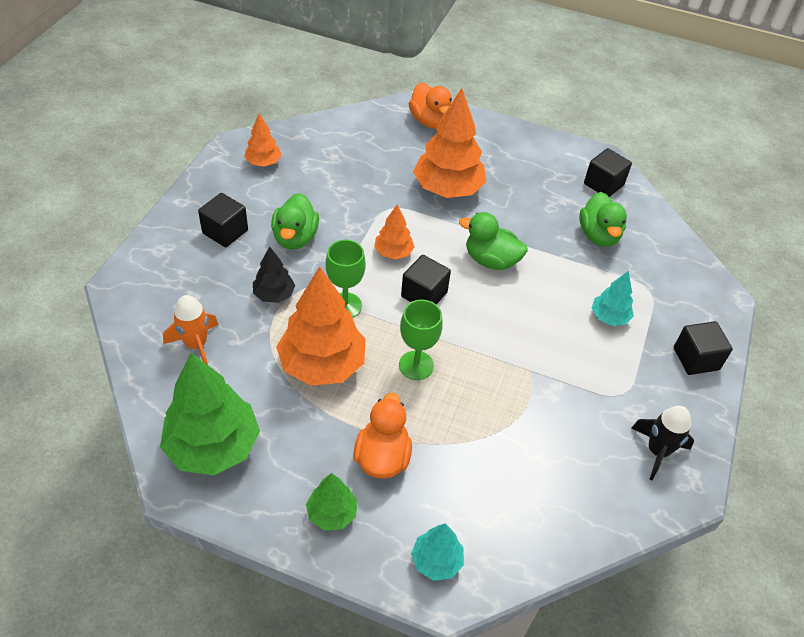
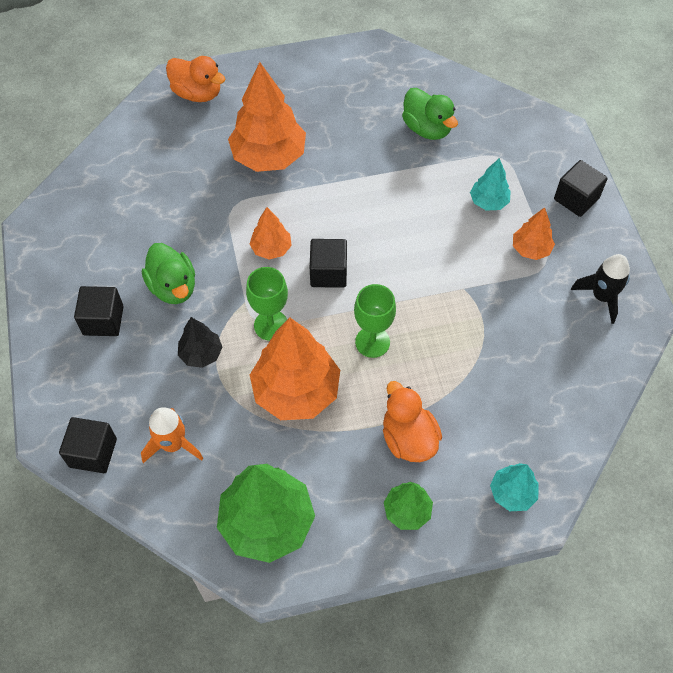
camera: 30 degrees left, 10 degrees up
orange tree [244,113,282,167] -> orange tree moved to [513,207,555,260]
green duck [459,212,527,270] -> none
black cube [584,148,632,197] -> black cube moved to [59,417,117,473]

